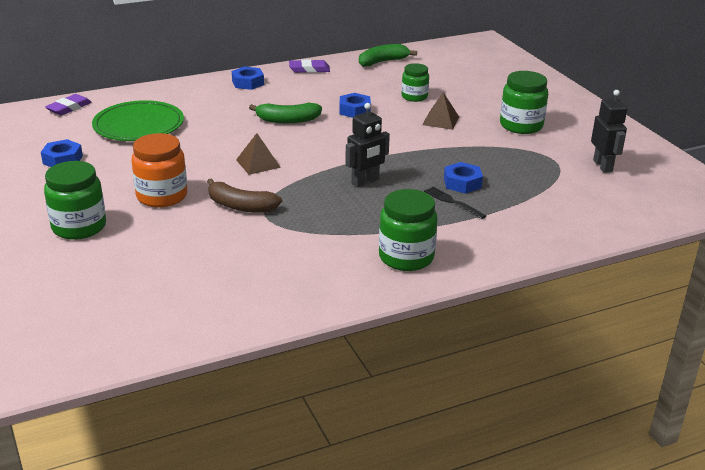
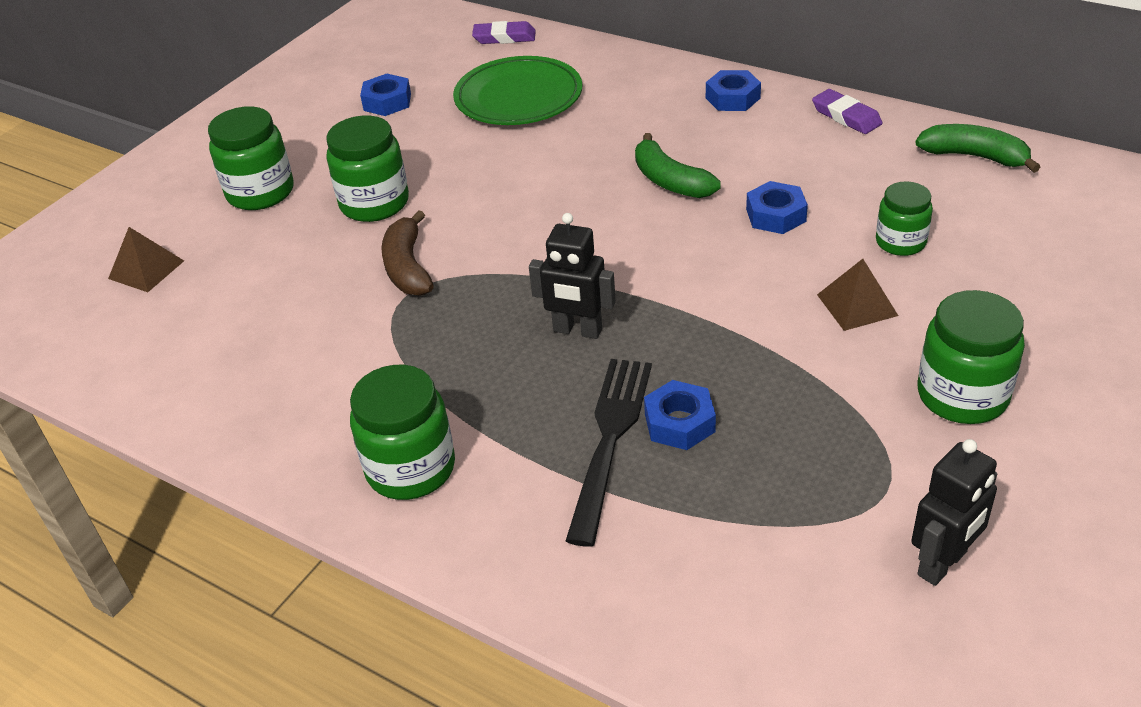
camera: 60 degrees right, 10 degrees up
orange jar [131,133,187,208] -> green jar [326,115,409,222]
brown pyramid [236,133,281,175] -> brown pyramid moved to [108,227,184,292]
black fork [424,187,486,219] -> black fork [566,359,652,547], size x1.86

